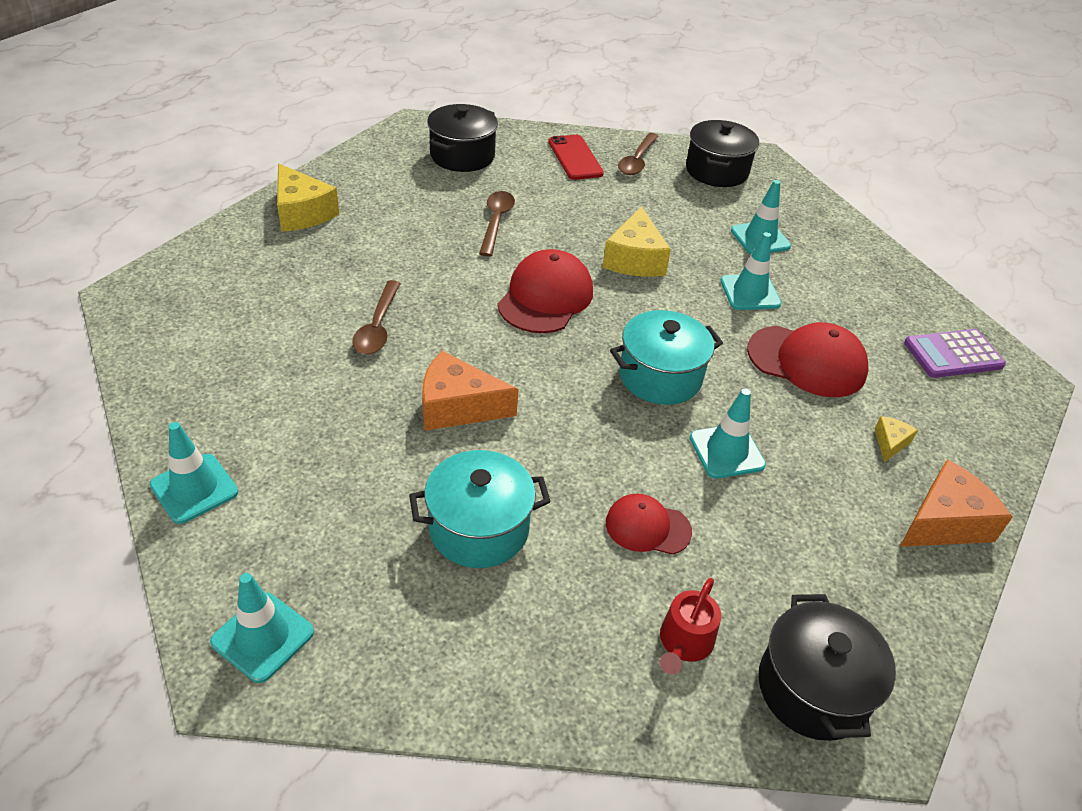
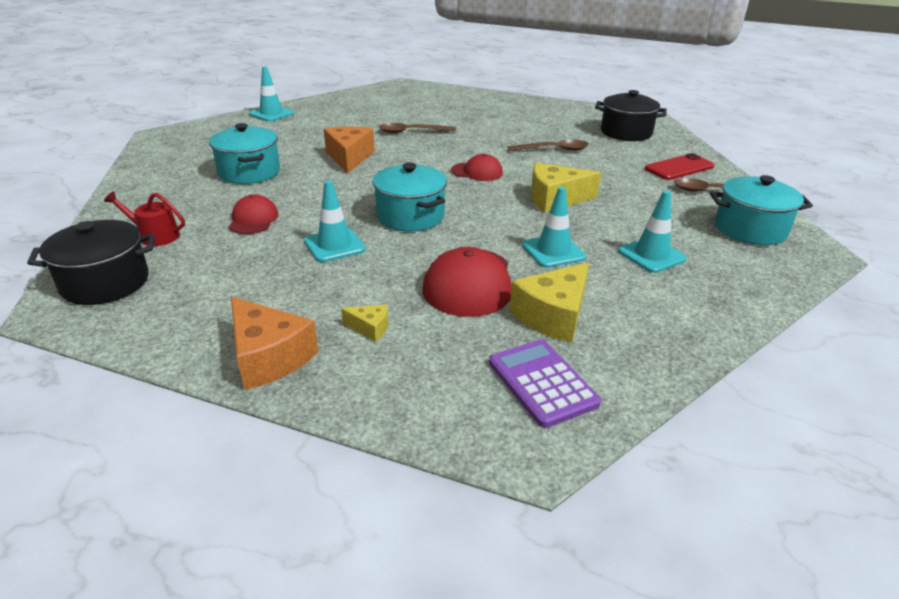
camera: 80 degrees right, 10 degrees down
turquoise traffic cone [210,573,314,683] -> none
yellow cheese [277,164,339,232] -> yellow cheese moved to [509,263,589,343]
red cap [498,249,593,333] -> red cap [451,154,503,181], size x0.60
black pot [686,120,759,187] -> turquoise pot [710,175,813,245]

